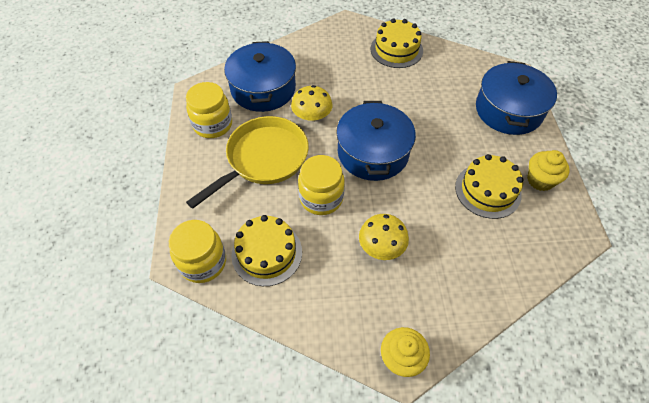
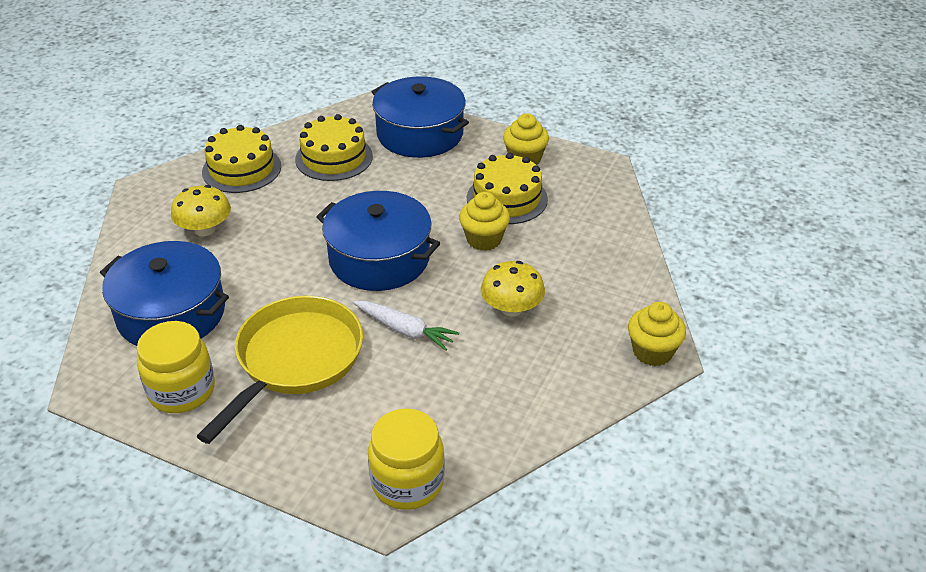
camera: 60 degrees left, 15 degrees down
yellow pan [186,116,309,209] -> yellow pan turned 45 degrees clockwise [197,296,363,444]
yellow cake [231,215,302,286] -> yellow cake moved to [295,114,373,181]
yellow mushroom [291,85,333,122] -> yellow mushroom moved to [171,185,231,236]
yellow jar [298,155,345,215] -> white carrot [353,301,459,351]
none -> yellow cupcake [459,192,510,251]

